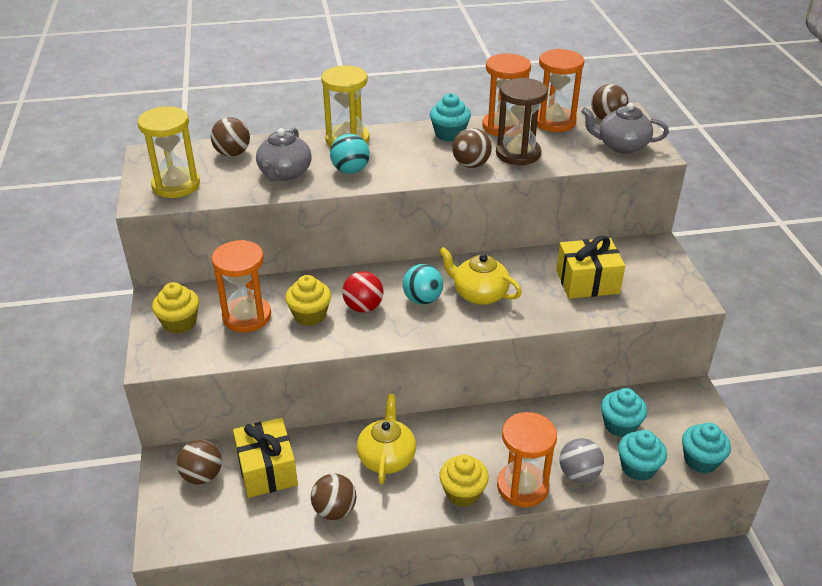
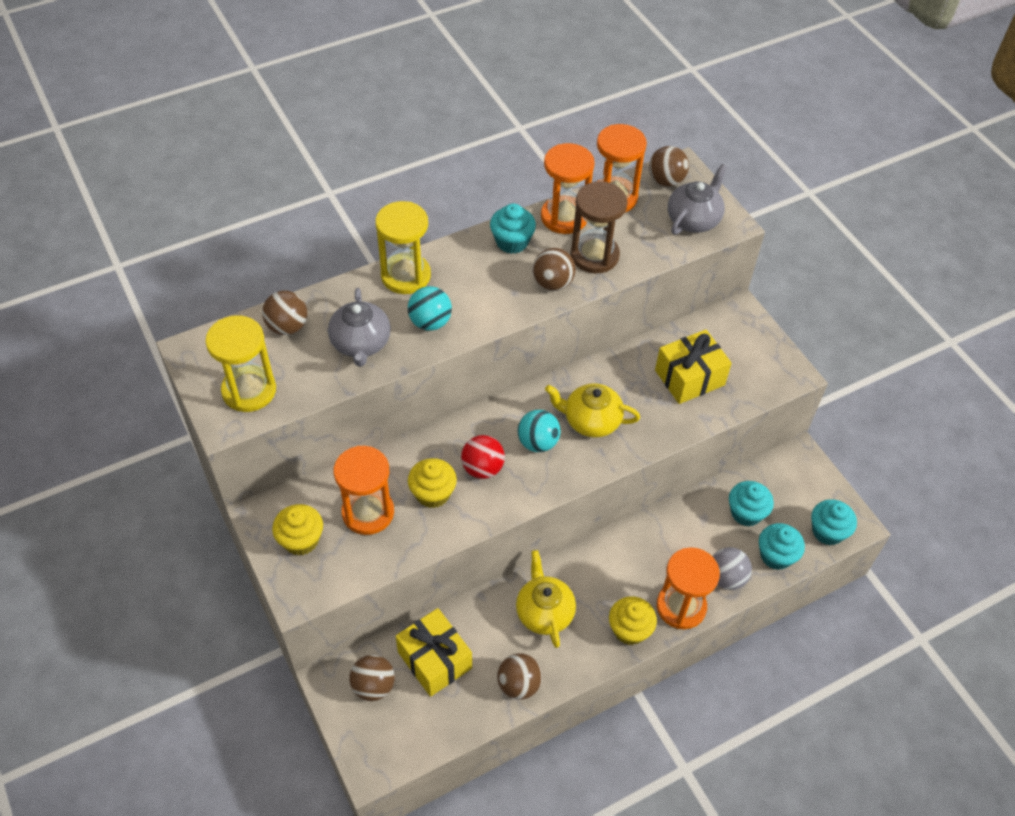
camera: 20 degrees left, 15 degrees up
grey teapot [581,103,669,154] -> grey teapot turned 135 degrees clockwise [668,164,727,235]

